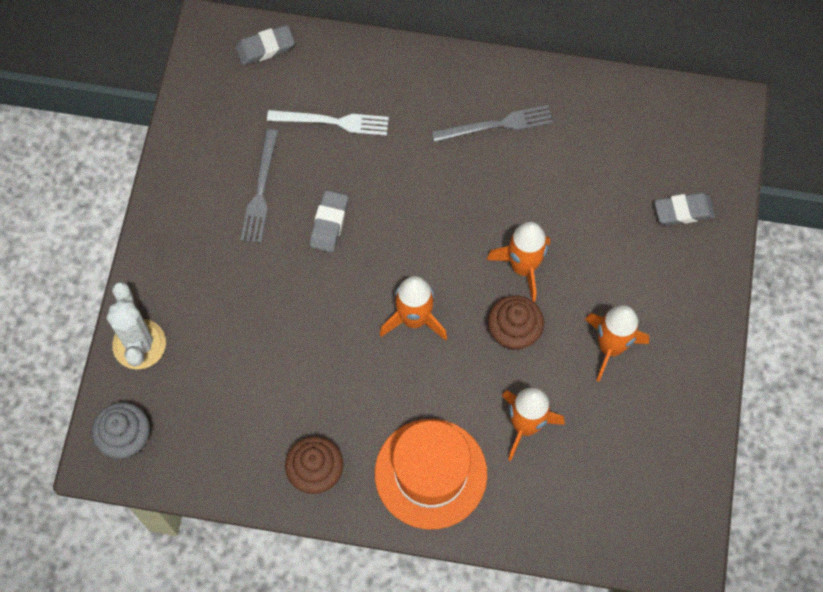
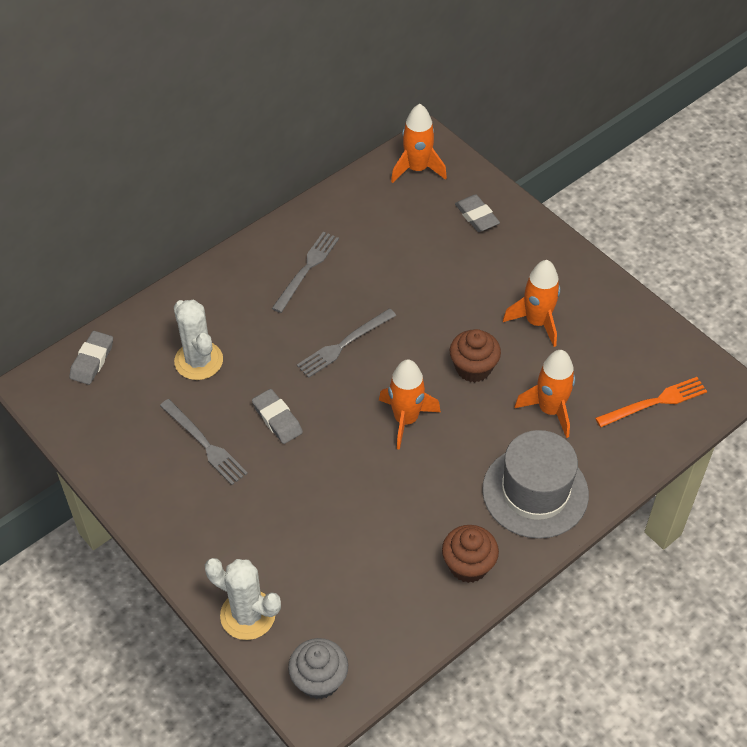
camera: 50 degrees left, 15 degrees down
white fork [267,110,389,136] -> white cactus [174,300,223,380]
orange hat [375,419,487,529] -> grey hat [482,430,589,539]
orange rocket [487,222,550,302] -> orange rocket moved to [391,104,447,183]
grey eraser [654,193,715,225] -> grey eraser turned 60 degrees counterclockwise [455,195,500,232]
none -> grey fork [297,308,396,378]
none -> orange fork [595,377,707,427]

